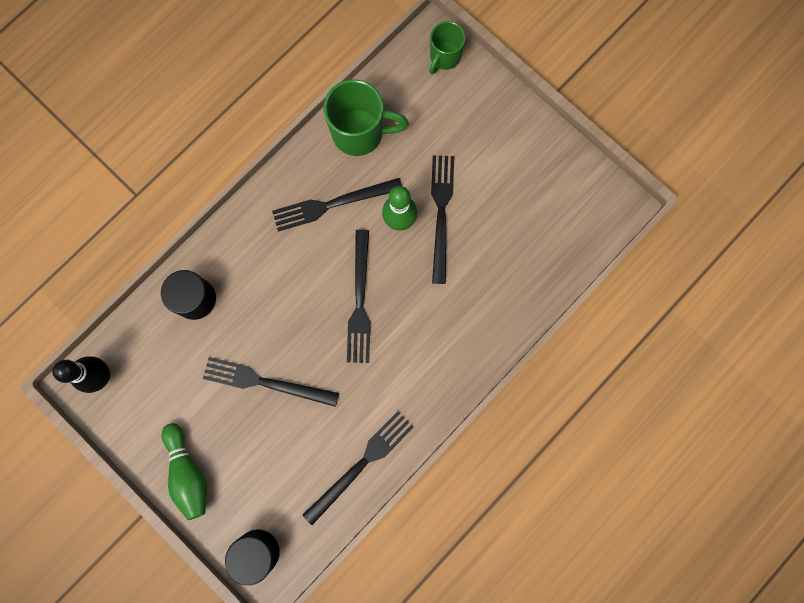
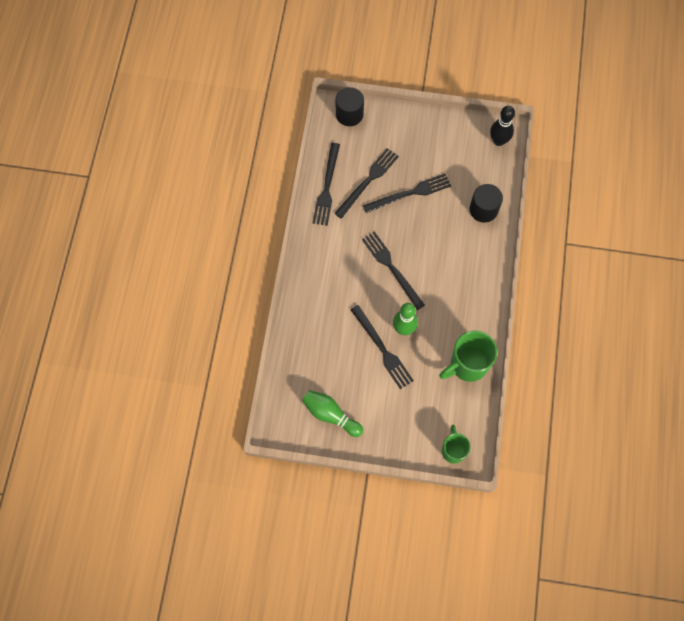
camera: 145 degrees right, 10 degrees down
green bowling pin [162,423,207,520] -> green bowling pin moved to [302,390,363,437]
black fork [272,178,402,231] -> black fork moved to [334,148,399,219]

